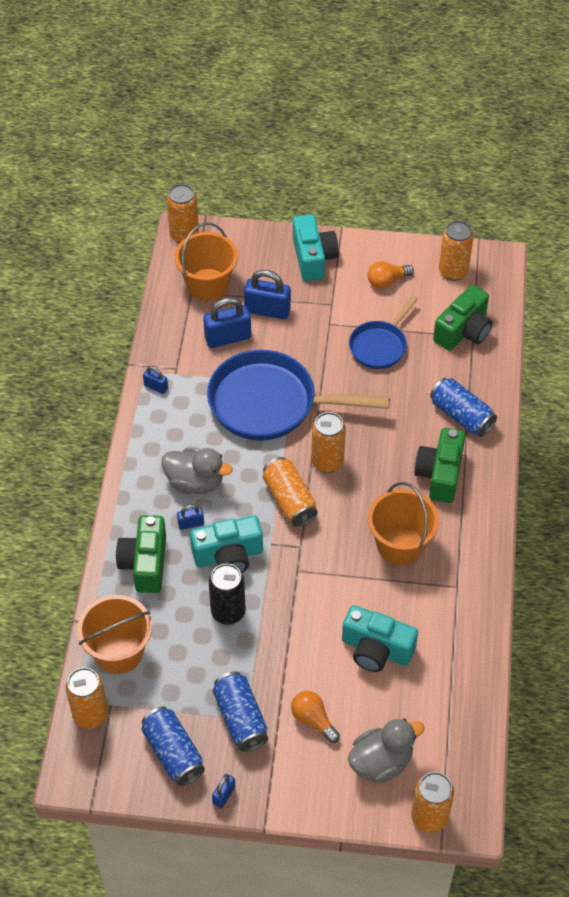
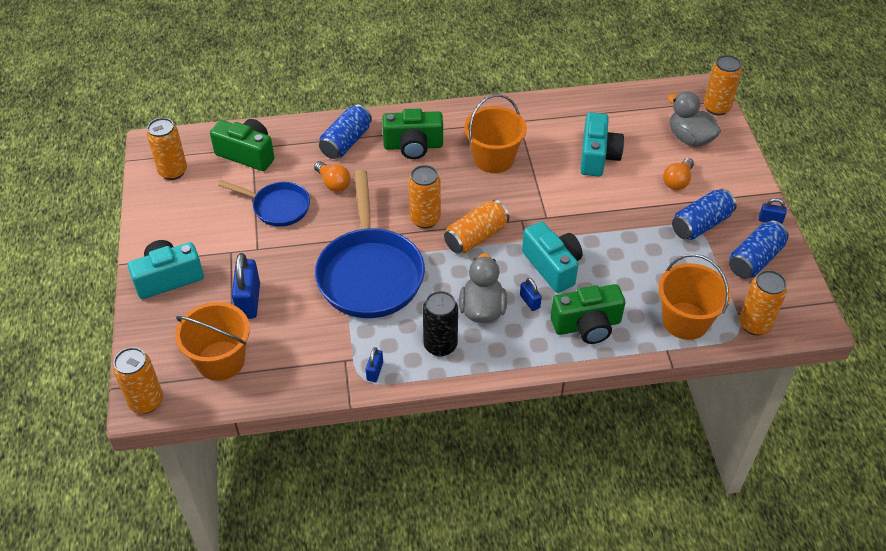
camera: 105 degrees left, 5 degrees down
blue padlock [203,297,251,348] -> none
black can [209,564,245,624] -> black can moved to [423,291,458,357]
orange light bulb [368,261,414,289] -> orange light bulb moved to [314,161,350,192]

